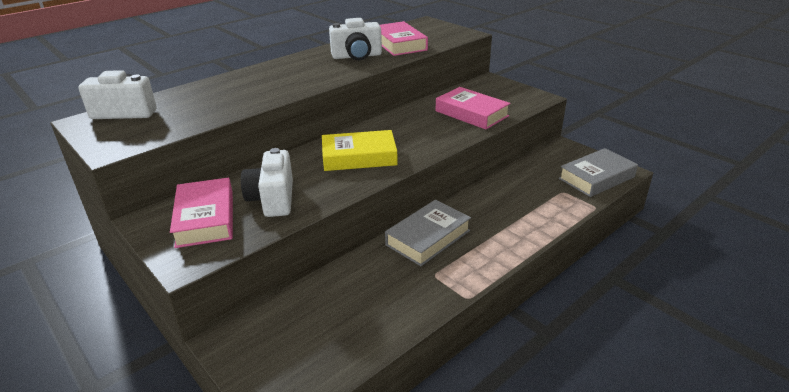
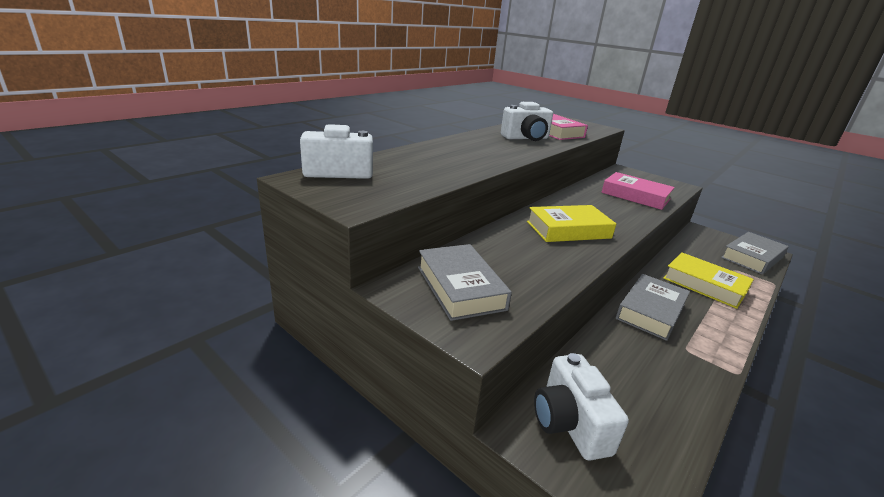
camera: 10 degrees left, 5 degrees down
pink book [170,178,233,248] -> grey book [418,244,512,321]
white camera [241,148,293,217] -> white camera moved to [534,353,629,460]
none -> yellow book [663,252,754,309]

